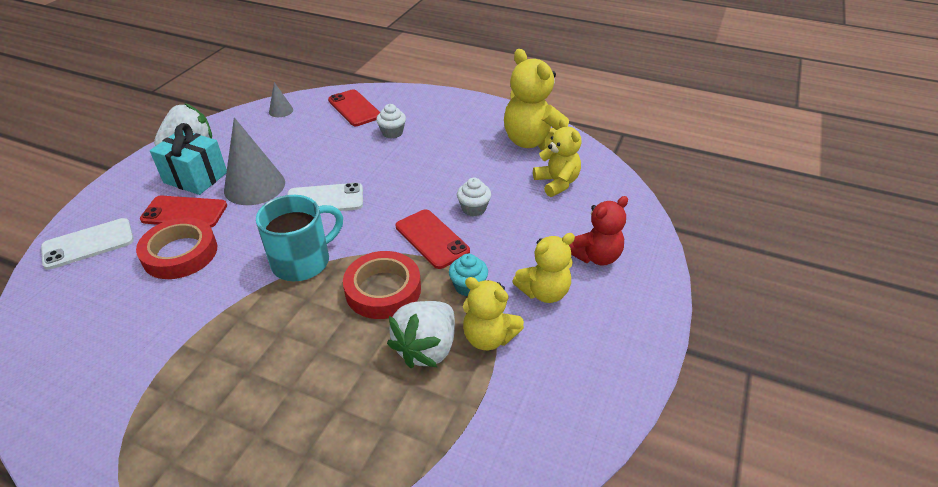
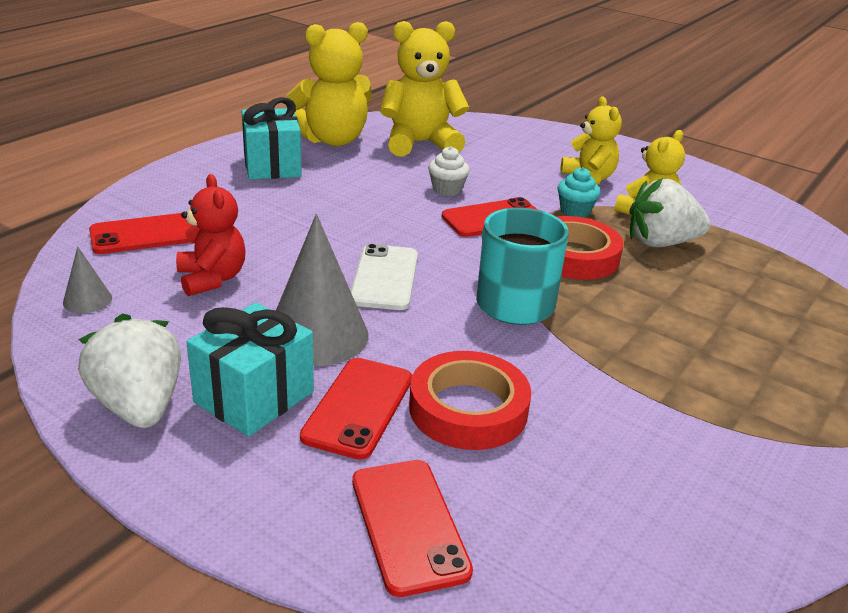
camera: 80 degrees left, 10 degrees down
white phone [41,218,134,270] -> red phone [352,460,473,597]
white cupcake [376,104,406,139] -> none
white strawberry [387,301,455,368] -> white strawberry turned 135 degrees clockwise [629,178,711,247]
yellow teddy bear [533,118,582,197] -> yellow teddy bear [380,21,469,157], size x1.55
red teddy bear [569,196,628,266] -> red teddy bear moved to [176,174,246,296]
none -> turquoise gift [242,97,302,180]

